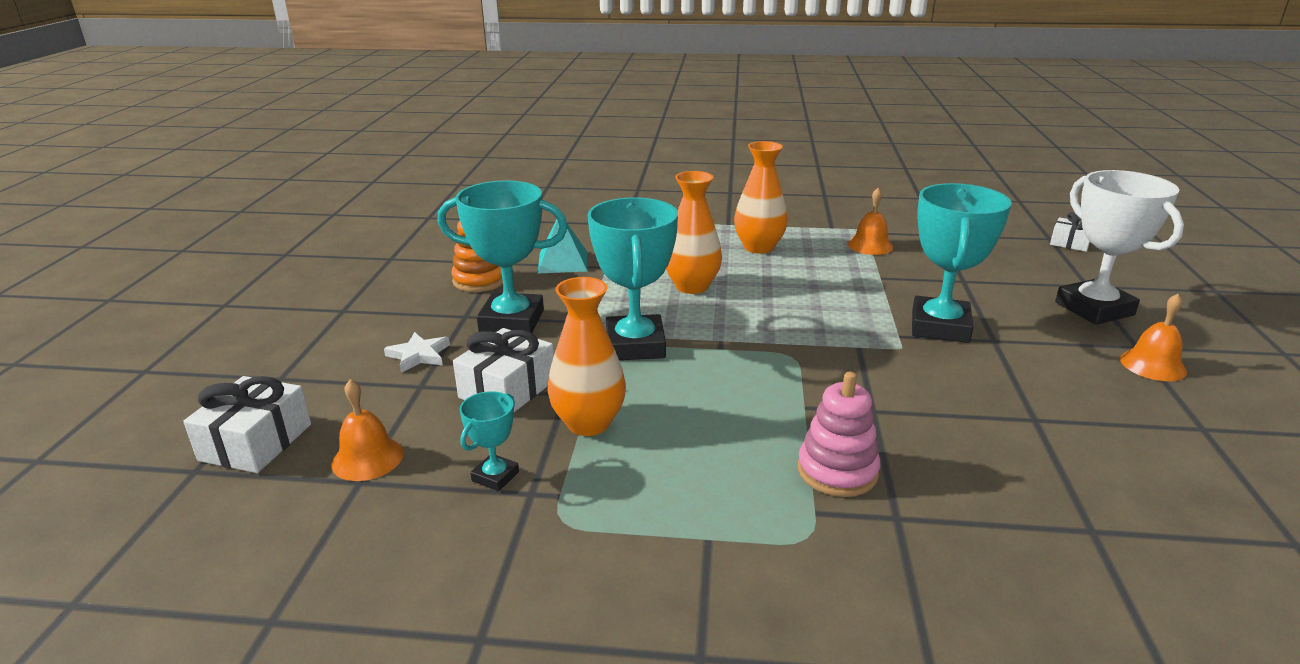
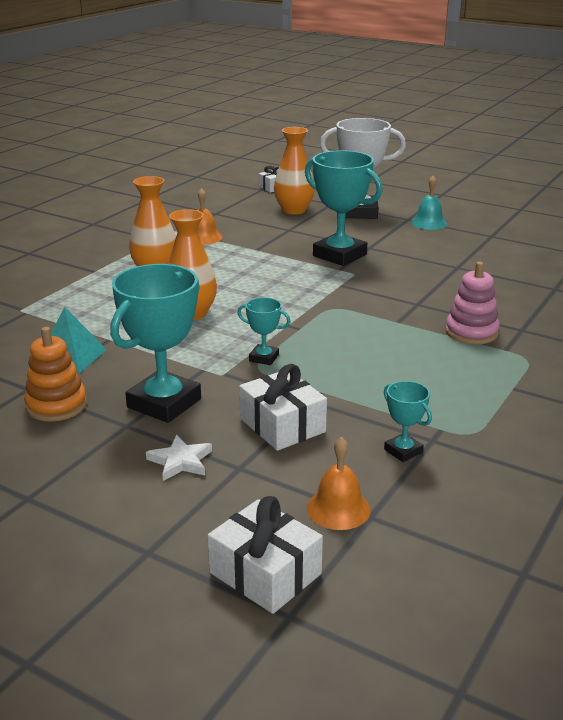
camera: 65 degrees left, 0 degrees up
orange vase [547,277,626,436] -> orange vase moved to [274,127,315,215]
turquoise trophy [588,197,678,360] -> turquoise trophy [237,297,291,365], size x0.48
orange bell [1120,294,1187,381] -> turquoise bell [411,176,447,230]

